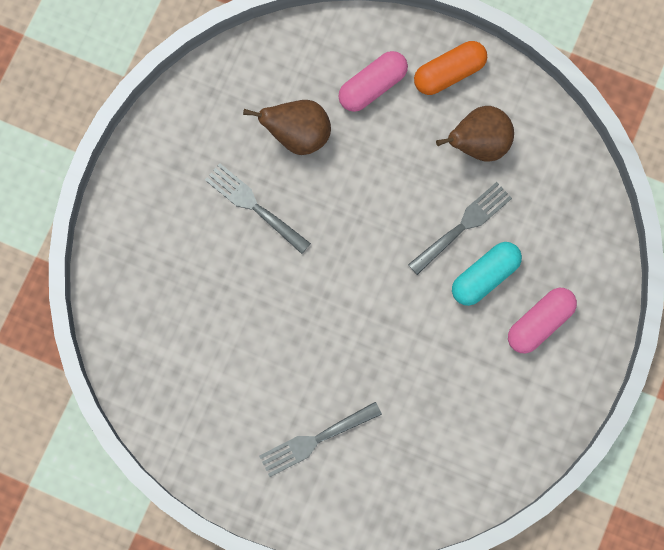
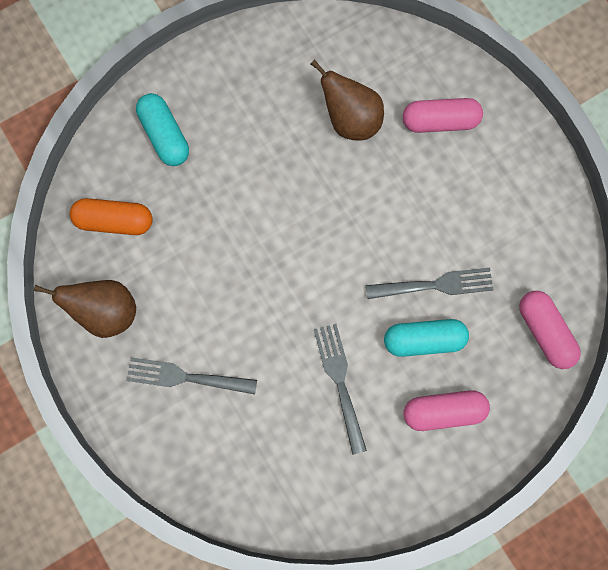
camera: 35 degrees right, 0 degrees up
grey fork [205,163,311,254] -> grey fork moved to [314,324,367,455]
orange capsule [414,41,487,95] -> orange capsule moved to [70,198,153,235]
brown pear [436,106,514,162] -> brown pear moved to [34,280,136,338]
none -> turquoise capsule [136,93,189,166]
none -> pink capsule [519,291,581,369]

